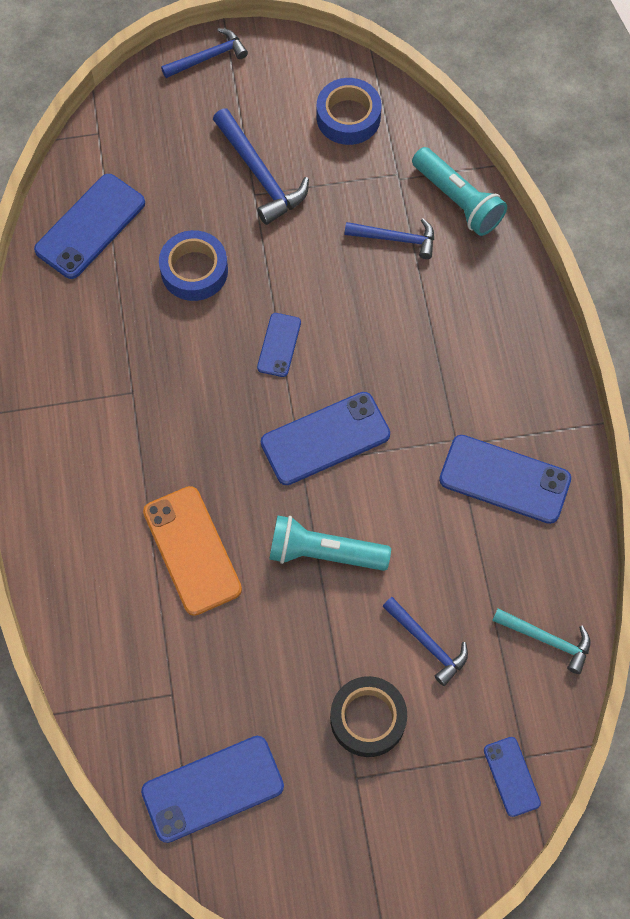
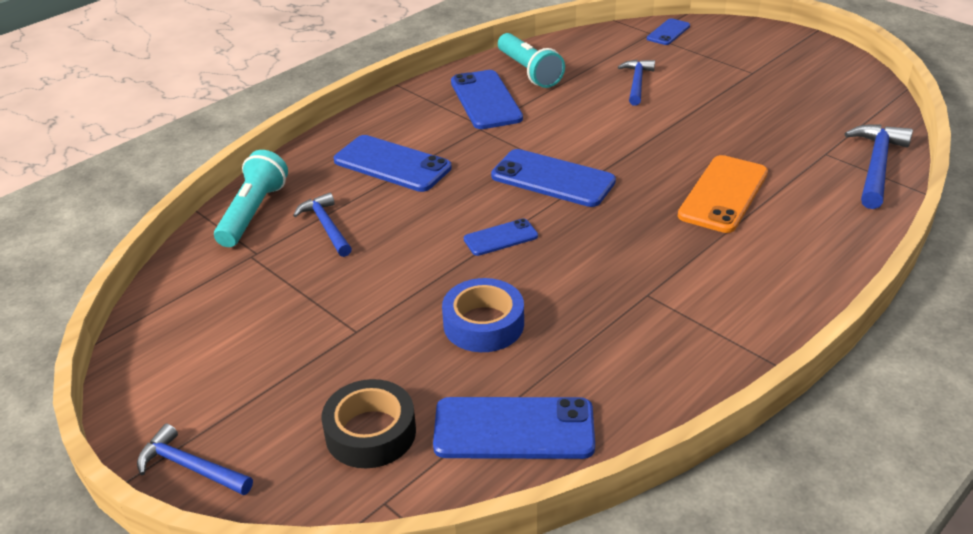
camera: 125 degrees left, 30 degrees down
blue phone [141,736,284,843] -> blue phone moved to [334,135,452,192]
blue hammer [213,108,309,225] -> blue hammer moved to [844,124,913,209]
turquoise flashlight [269,516,391,571] -> turquoise flashlight moved to [498,33,565,88]
blue tape [317,78,381,145] -> none
black tape [330,676,407,757] -> black tape moved to [321,379,416,468]
turquoise hammer [492,608,590,674] -> none

